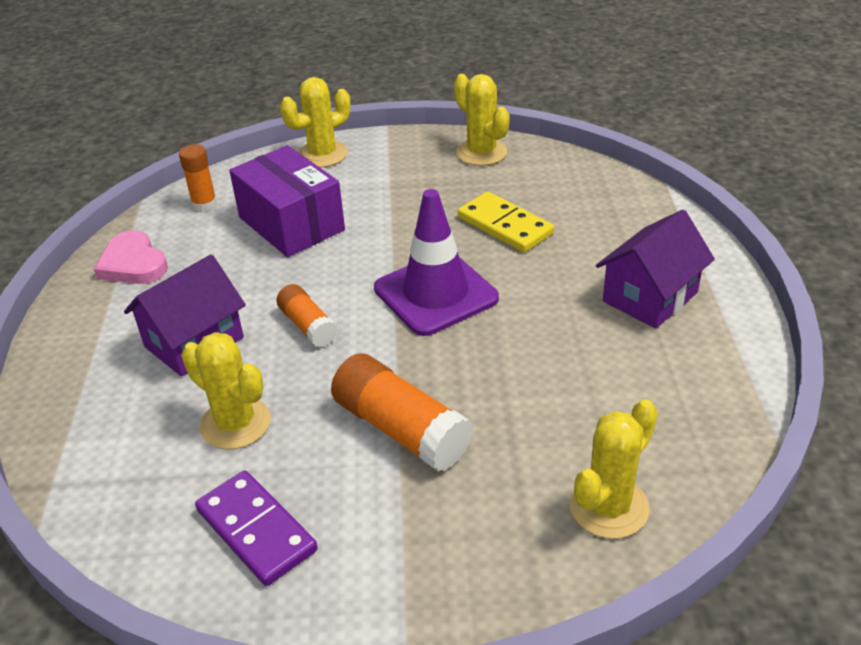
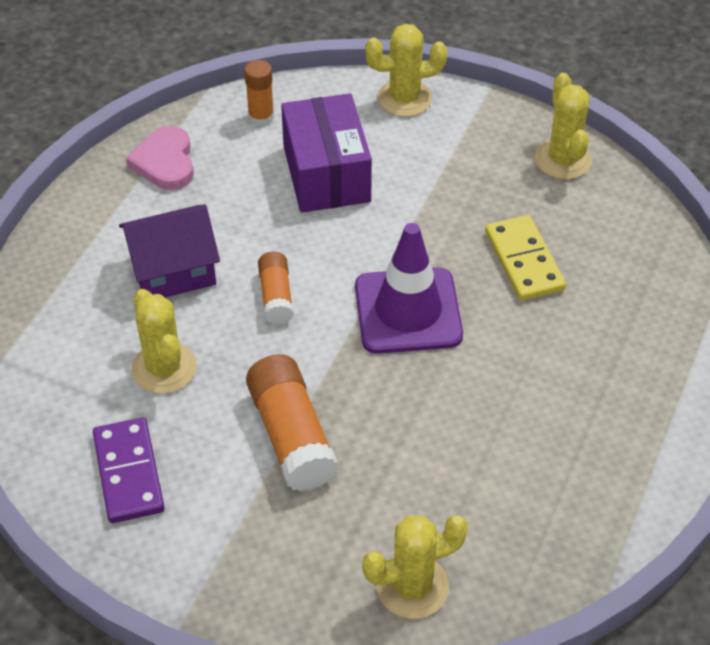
camera: 25 degrees right, 10 degrees up
purple house [596,210,715,329] -> none

